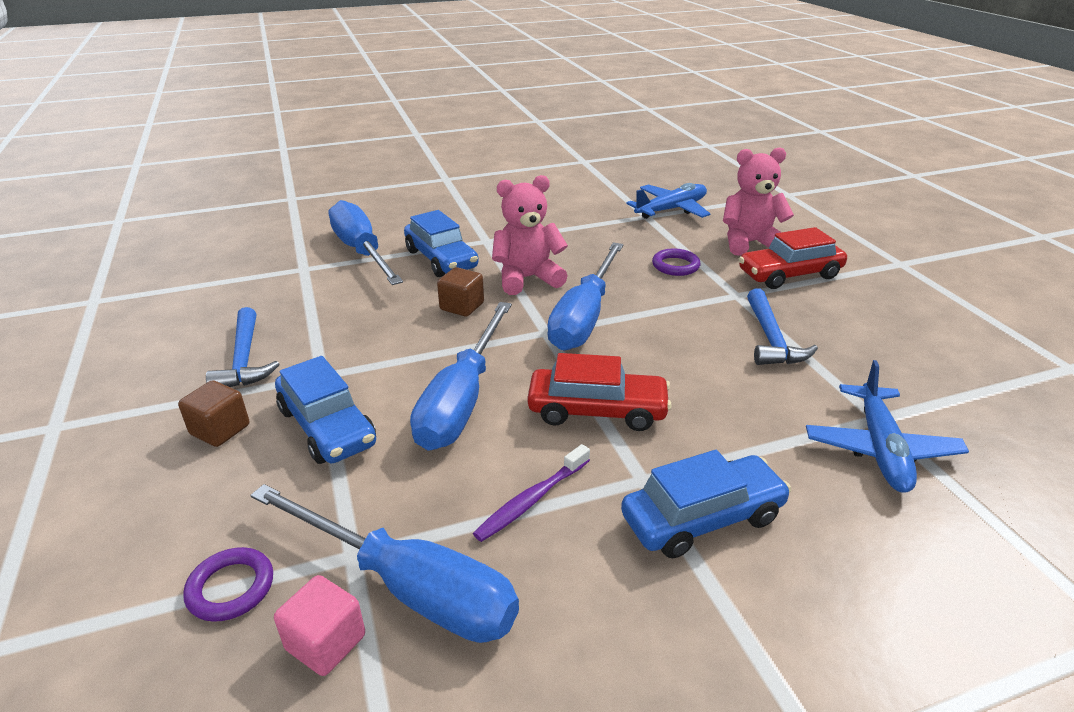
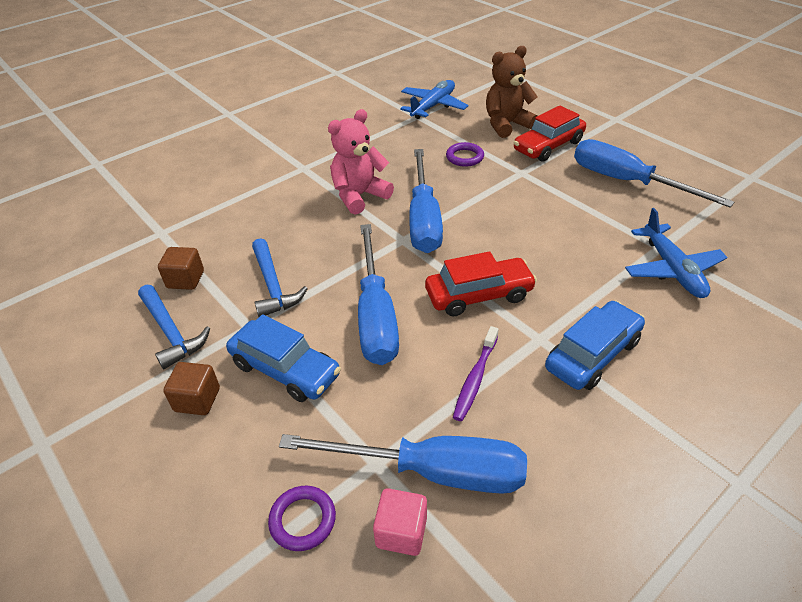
camera: 20 degrees left, 10 degrees up
blue screwdriver [329,200,403,285] -> blue screwdriver moved to [574,139,734,208]
blue car [404,210,479,277] -> none
brown cube [437,267,484,317] -> brown cube moved to [158,247,204,290]
pink teddy bear [723,147,794,256] -> brown teddy bear [486,46,538,138]
blue hammer [747,289,818,365] -> blue hammer moved to [252,238,308,317]

